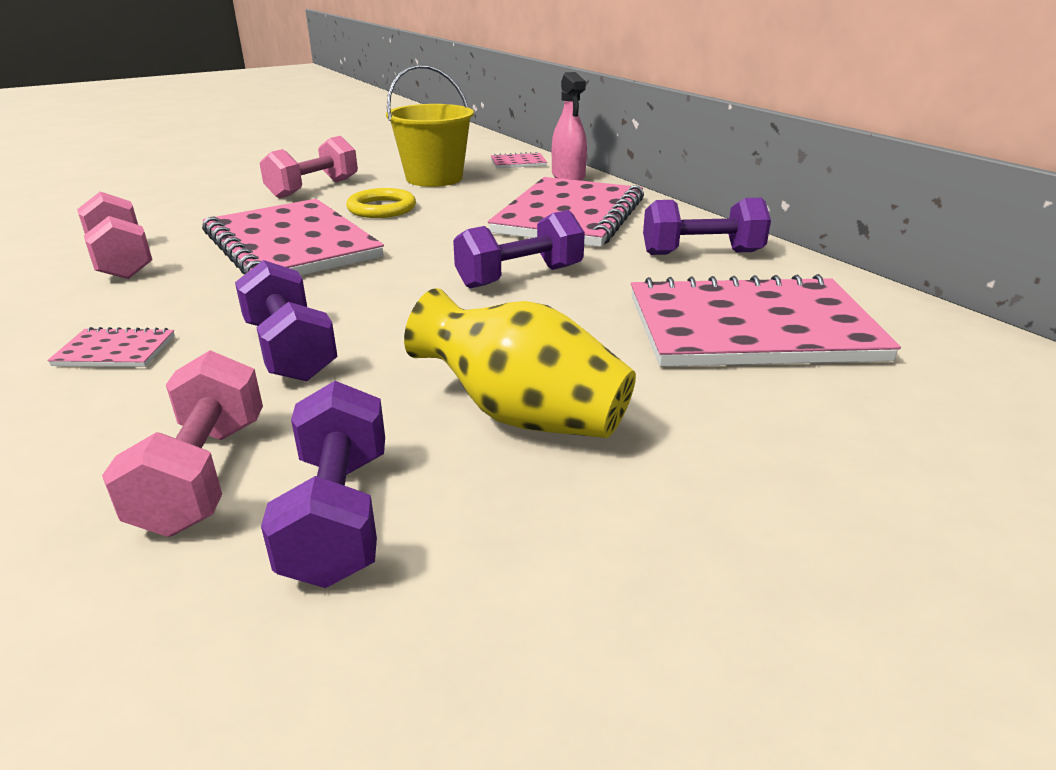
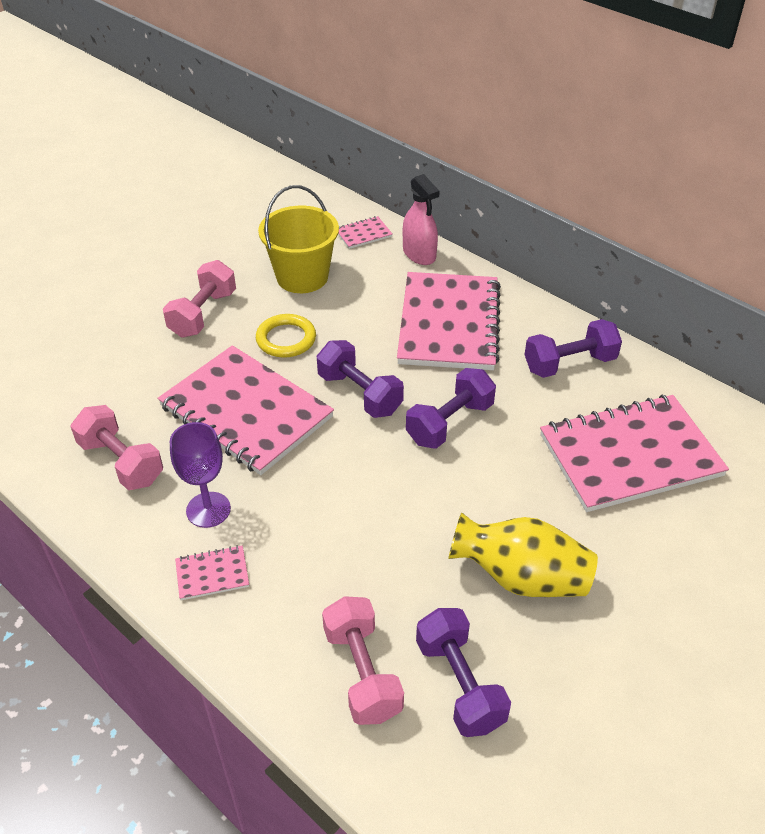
camera: 15 degrees left, 15 degrees up
purple dumbbell [235,260,338,381] -> purple dumbbell moved to [317,340,404,418]
none -> purple goblet [170,422,231,528]

